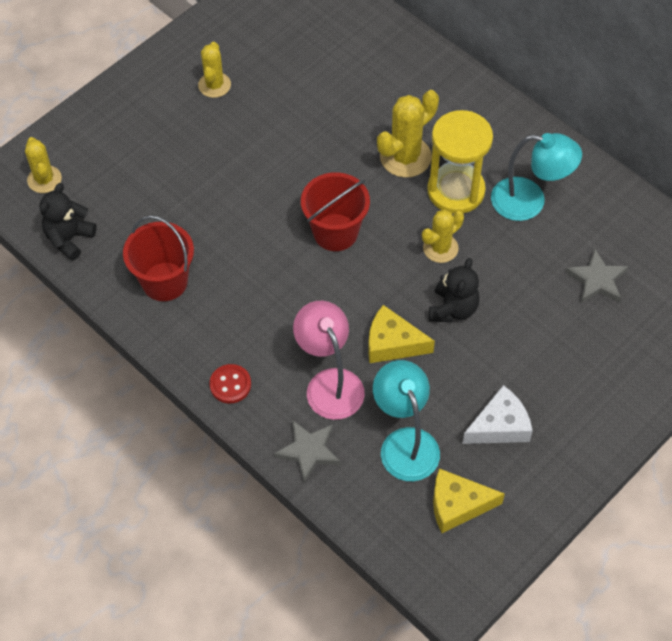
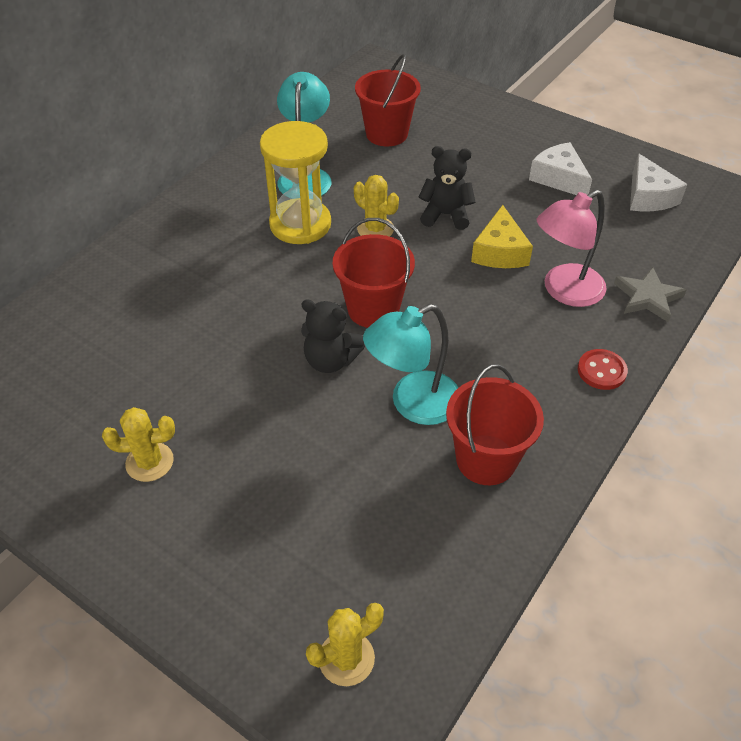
camera: 100 degrees left, 10 degrees down
black teddy bear [39,183,97,261] -> black teddy bear moved to [301,299,365,373]
turquoise lamp [373,360,440,481] -> turquoise lamp moved to [363,304,458,425]
yellow cactus [377,90,439,178] -> none
yellow cheese [433,468,505,533] -> white cheese [630,153,687,211]
grey star [565,249,628,303] -> red bucket [355,54,421,146]

